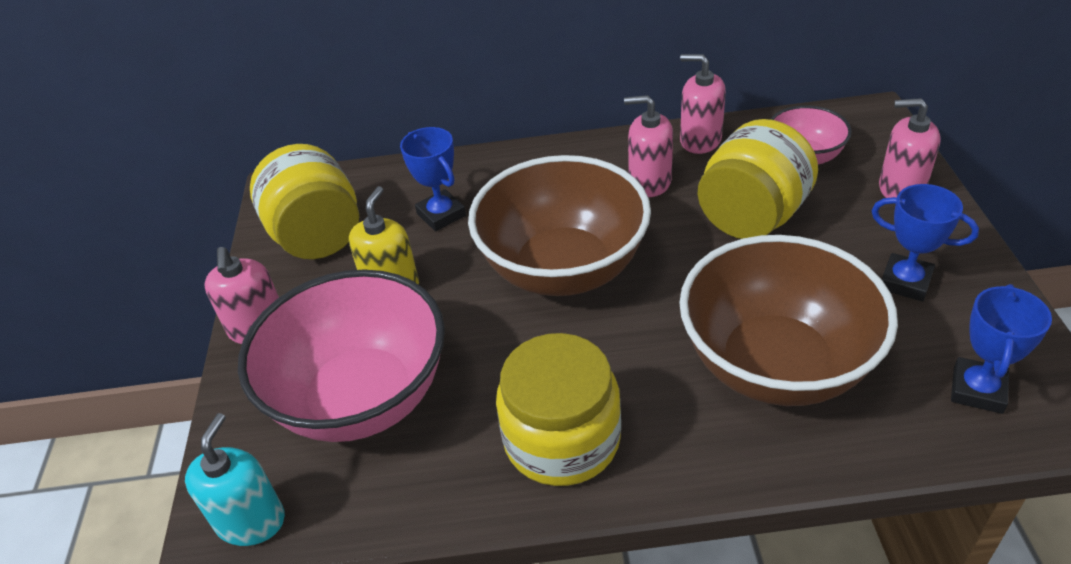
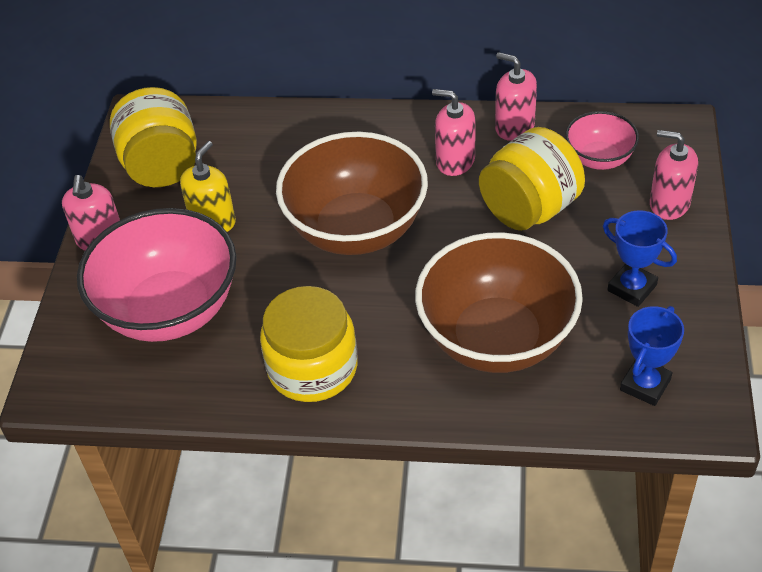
camera: 10 degrees right, 5 degrees up
turquoise soap dispenser [185,413,285,546] -> none
blue trophy [400,127,466,231] -> none

